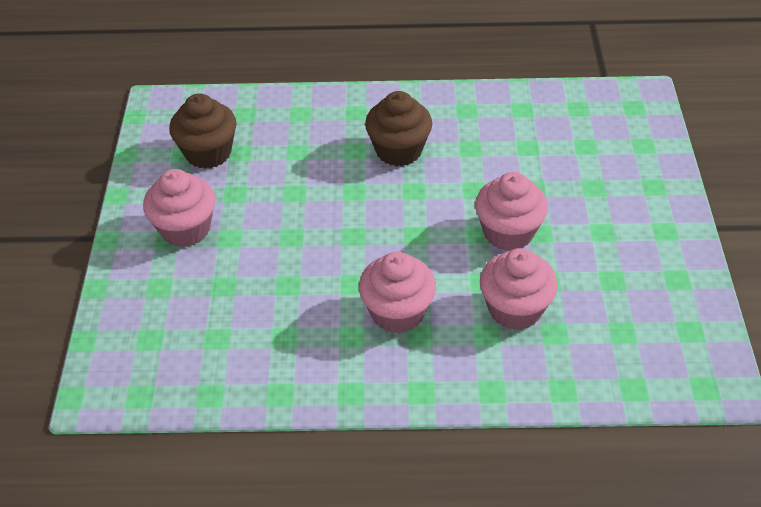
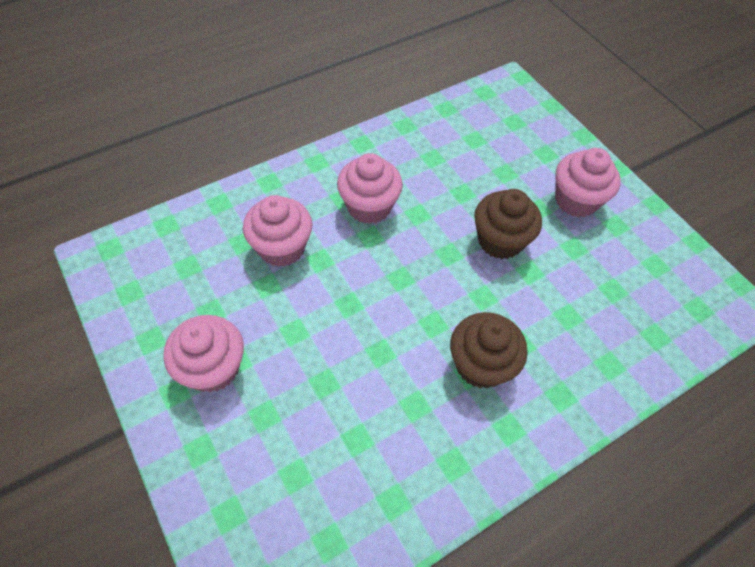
camera: 145 degrees right, 10 degrees up
brown cupcake [169,93,236,169] -> brown cupcake moved to [474,189,542,259]
pink cupcake [475,172,548,251] -> pink cupcake moved to [164,315,244,393]

